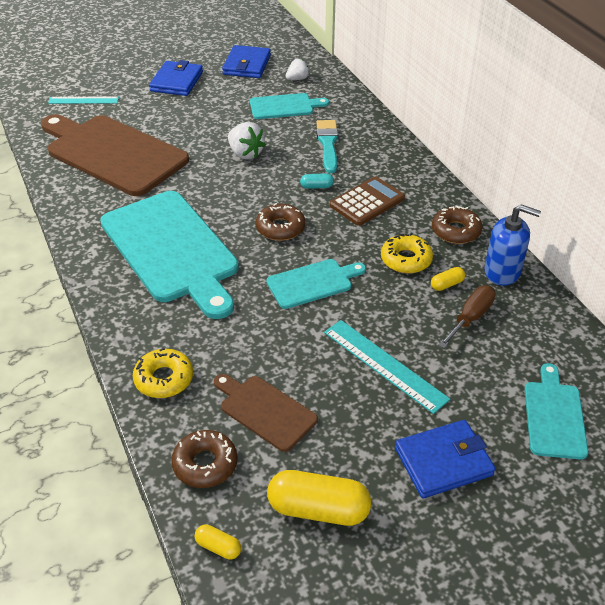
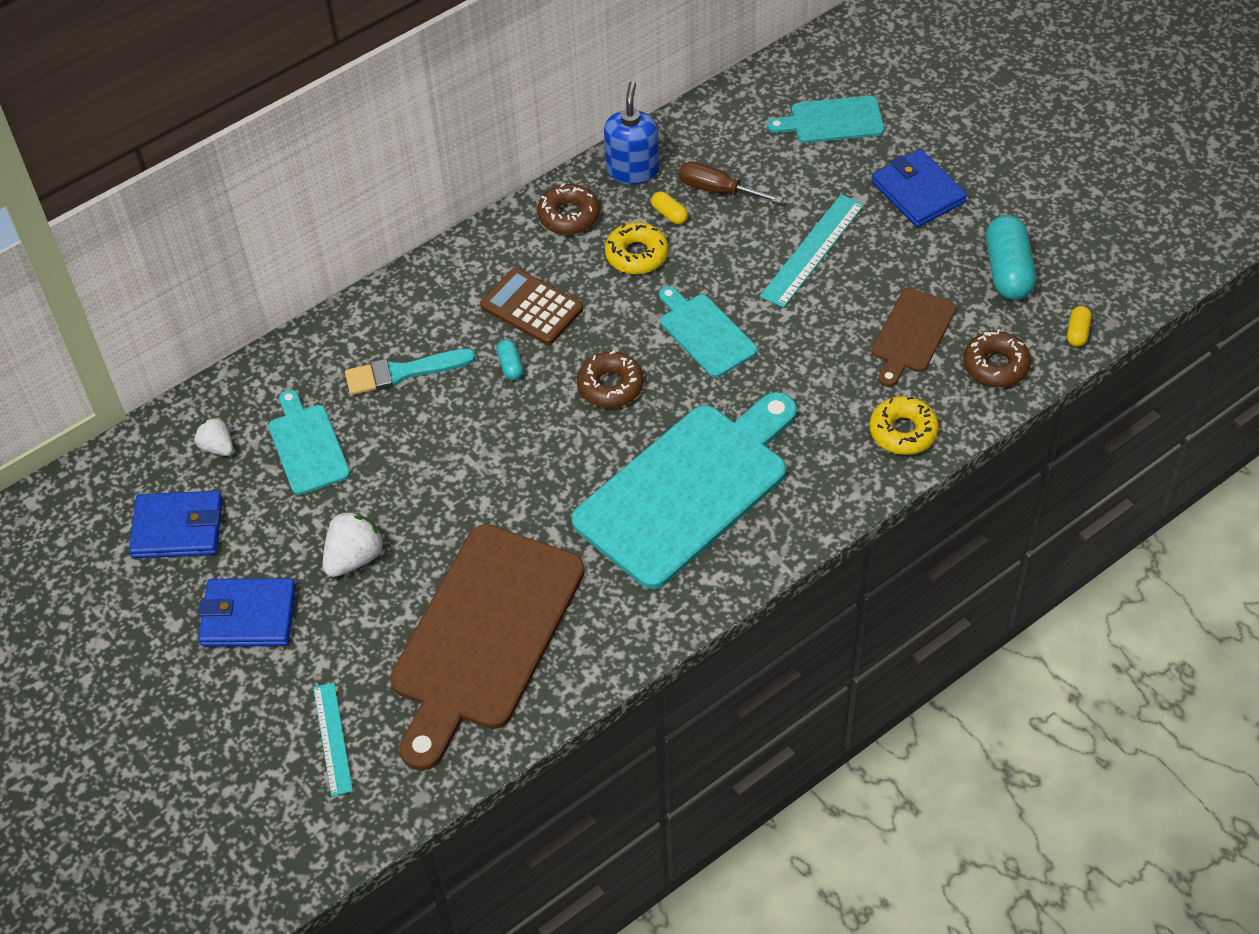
camera: 100 degrees left, 10 degrees up
white strawberry [228,122,266,160] -> white strawberry moved to [323,511,385,577]
yellow capsule [267,470,371,526] -> turquoise capsule [986,215,1036,300]

